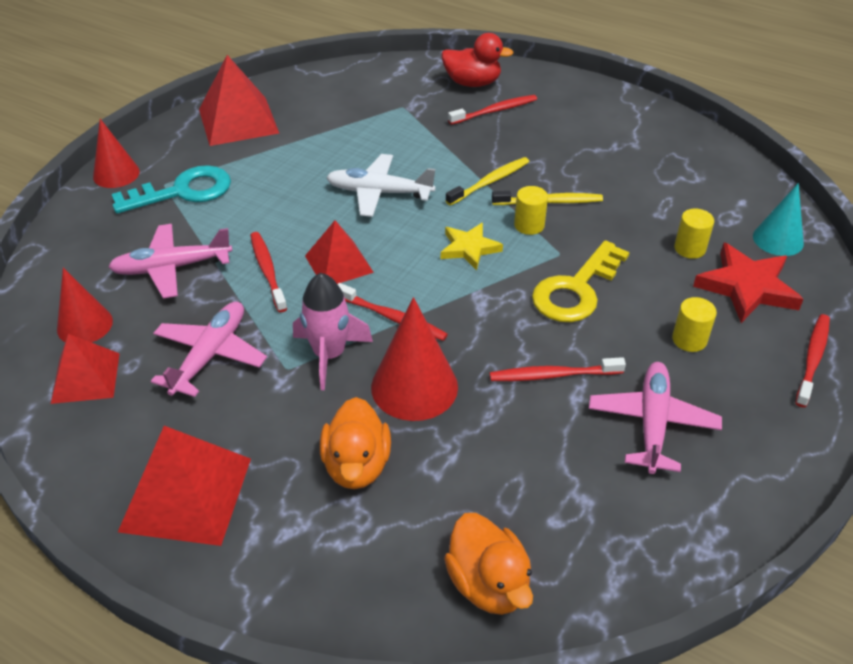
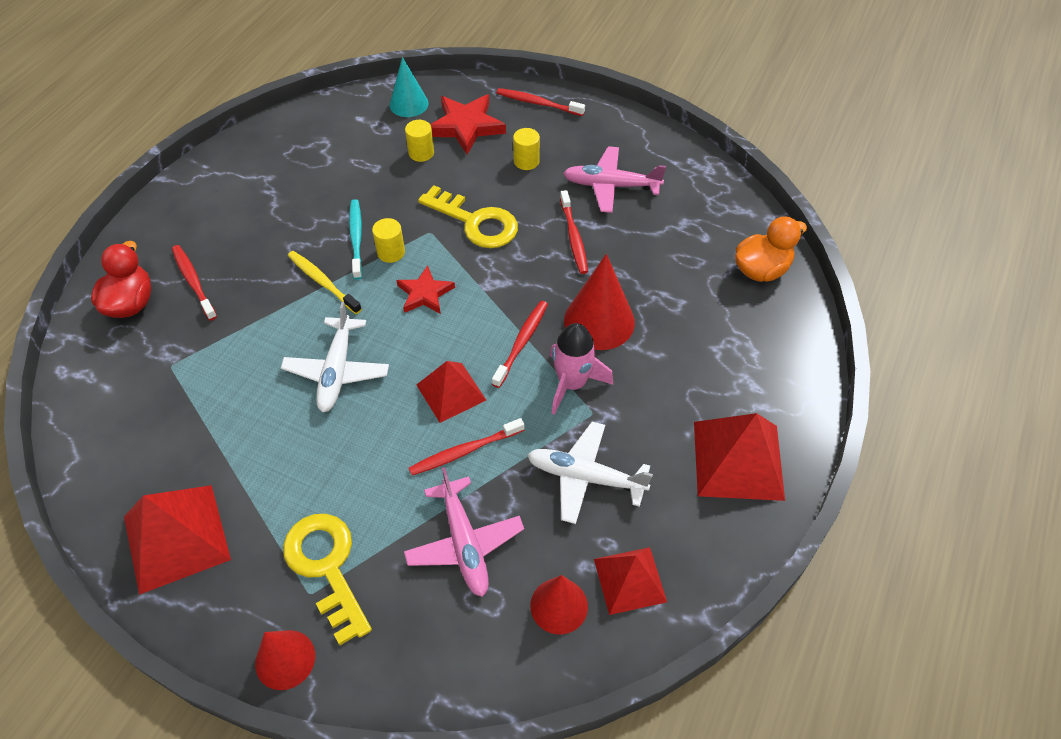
camera: 95 degrees left, 10 degrees up
turquoise key [112,165,231,214] -> yellow key [283,514,372,645]
pink plane [151,302,267,397] -> white plane [527,422,653,524]
orange duck [320,397,391,489] -> none
yellow star [441,223,503,270] -> red star [396,265,455,314]
yellow toothbrush [492,191,603,205] -> turquoise toothbrush [349,199,363,280]

